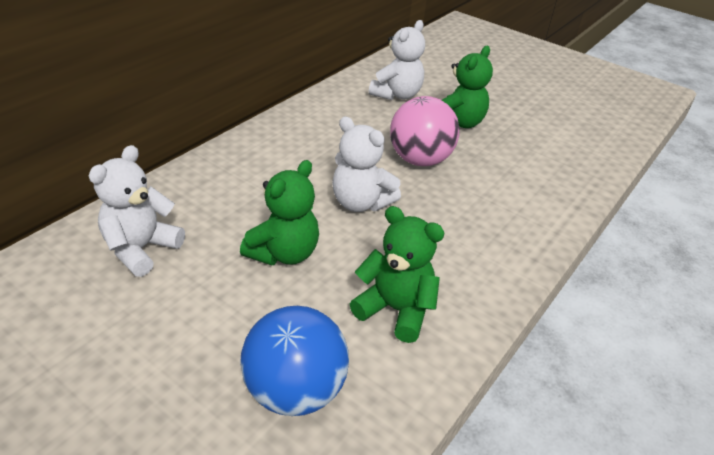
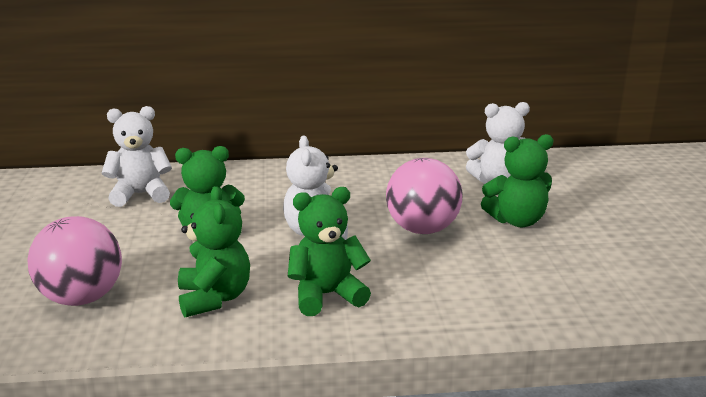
camera: 50 degrees right, 15 degrees down
blue ball [240,306,349,416] -> pink ball [28,216,122,306]
none -> green teddy bear [287,187,371,316]

